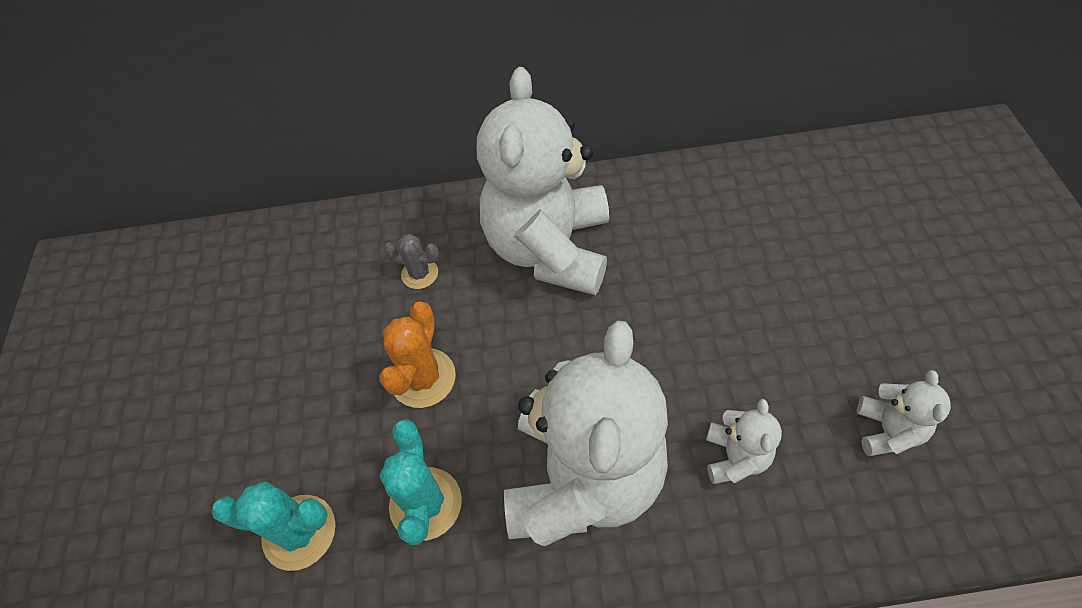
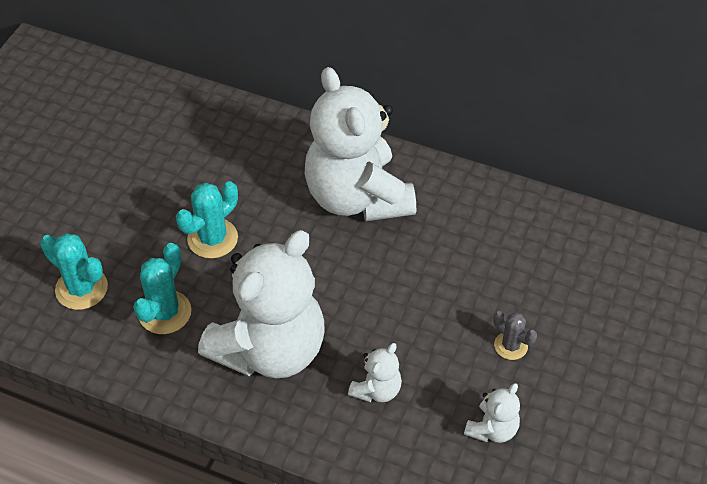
camera: 25 degrees right, 5 degrees down
orange cactus [379,302,456,408] -> turquoise cactus [176,181,238,258]
grey cactus [384,234,439,289] -> grey cactus moved to [493,311,537,360]
white teddy bear [477,67,609,295] -> white teddy bear turned 60 degrees counterclockwise [305,67,416,221]

